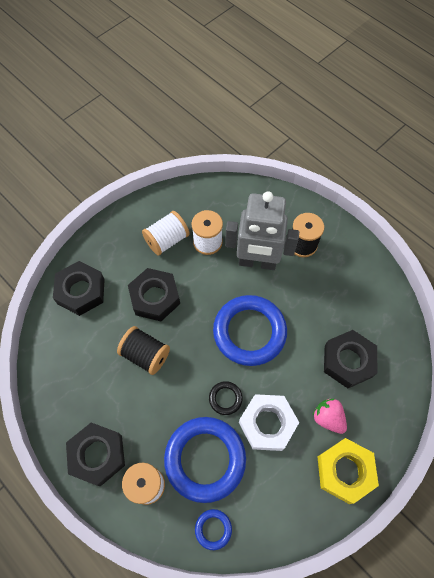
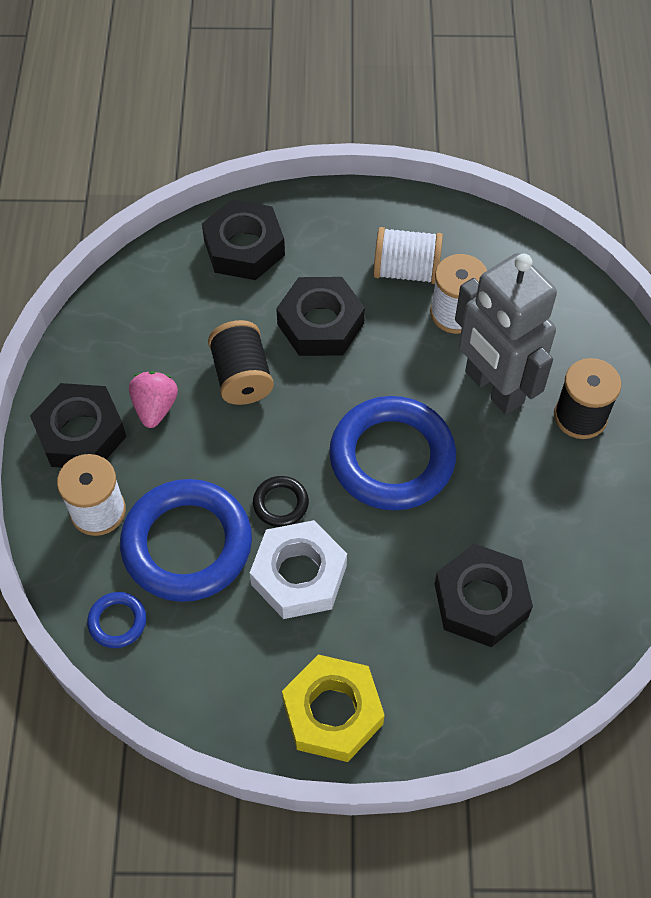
camera: 45 degrees right, 5 degrees down
pink strawberry [313,399,347,434] -> pink strawberry moved to [129,371,178,428]

